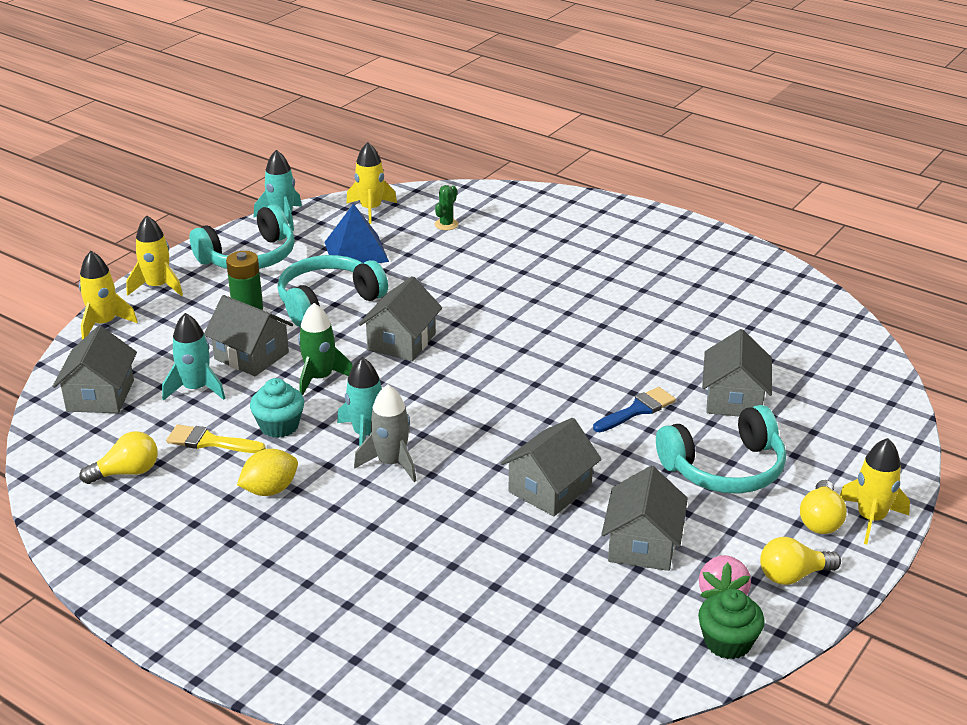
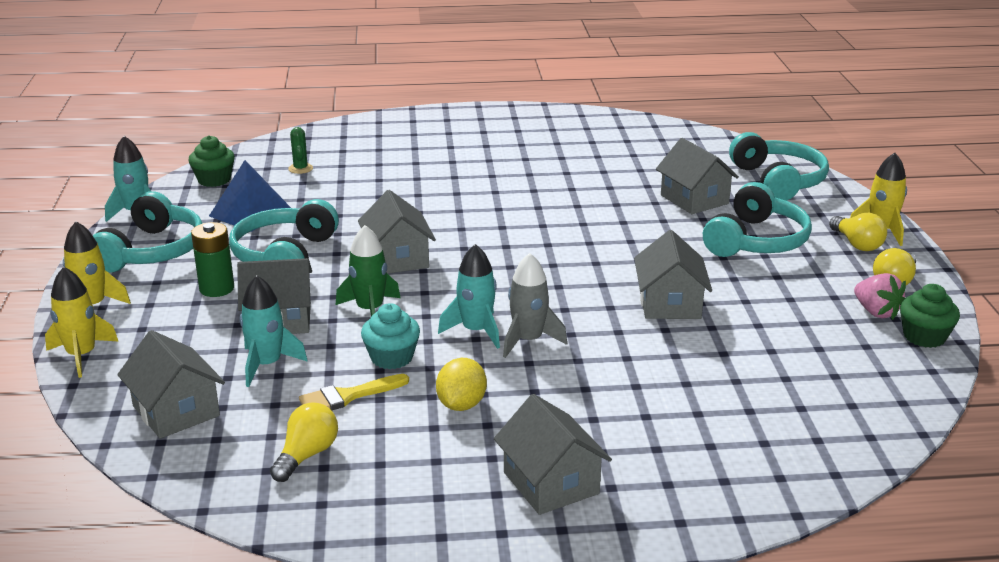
camera: 40 degrees left, 5 degrees down
yellow rocket [346,142,397,224] -> green cupcake [189,135,235,187]
blue brush [593,387,676,432] -> none
grey house [601,466,688,571] -> grey house moved to [494,394,612,515]
none -> turquoise headphones [729,132,829,201]

